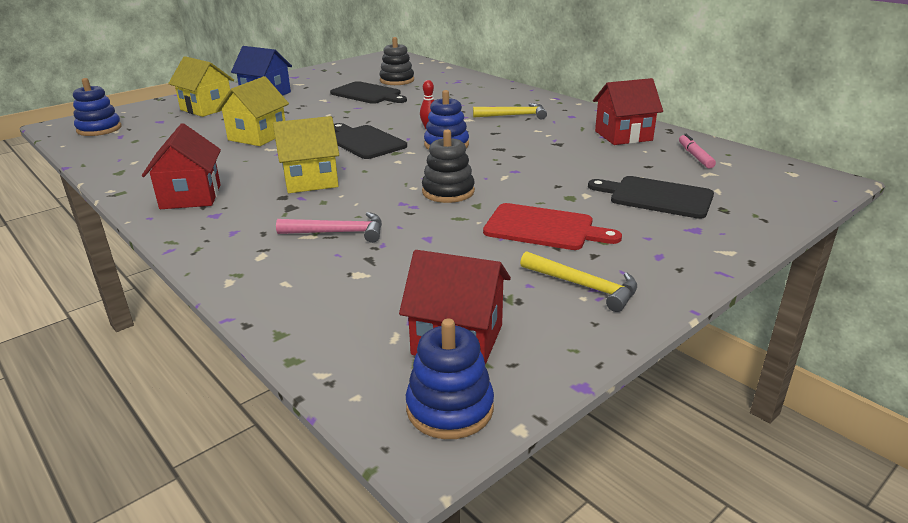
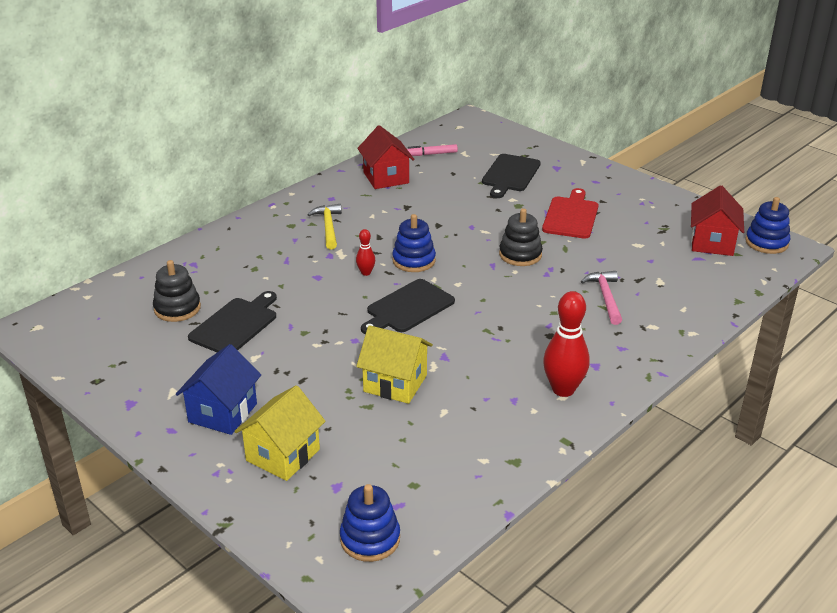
camera: 95 degrees left, 5 degrees up
red house [142,123,221,209] -> red bowling pin [543,291,590,397]
yellow house [273,116,339,193] -> none
yellow hammer [520,251,637,312] -> none

